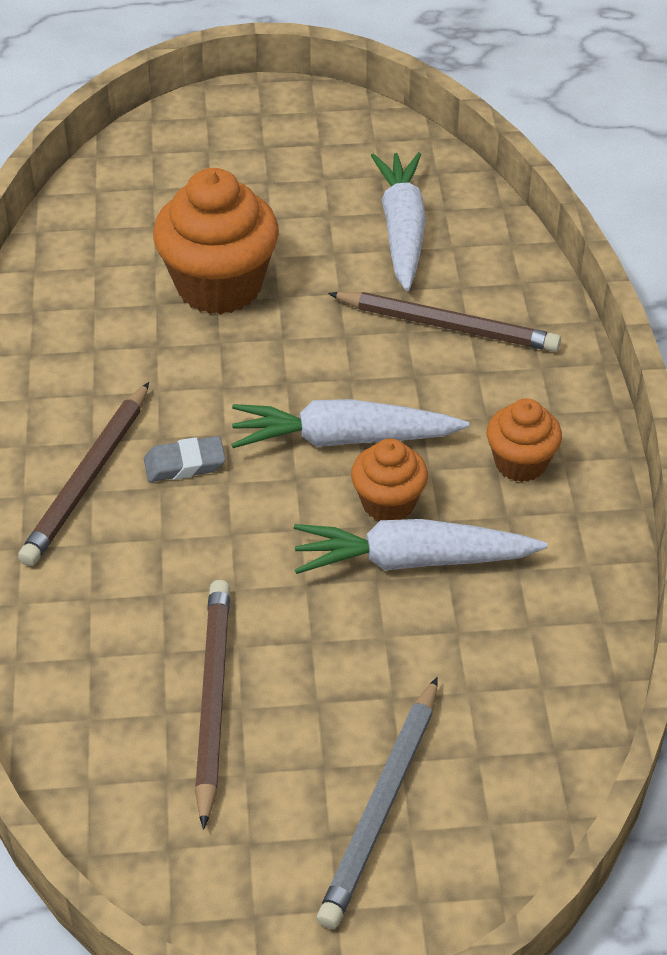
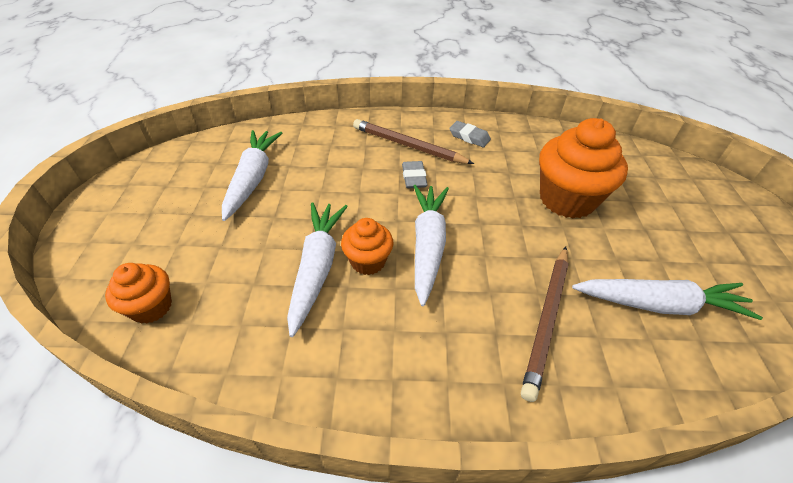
camera: 95 degrees right, 0 degrees up
brown pencil [195,580,230,830] -> white carrot [222,130,282,221]
grey pencil [317,677,438,929] -> none
orange cupcake [487,398,562,482] -> orange cupcake moved to [105,263,172,324]
none -> grey eraser [449,121,491,147]

